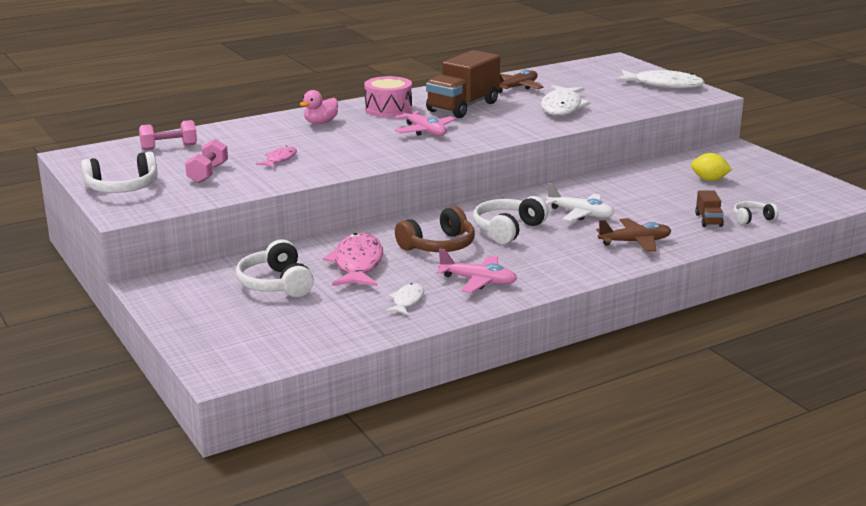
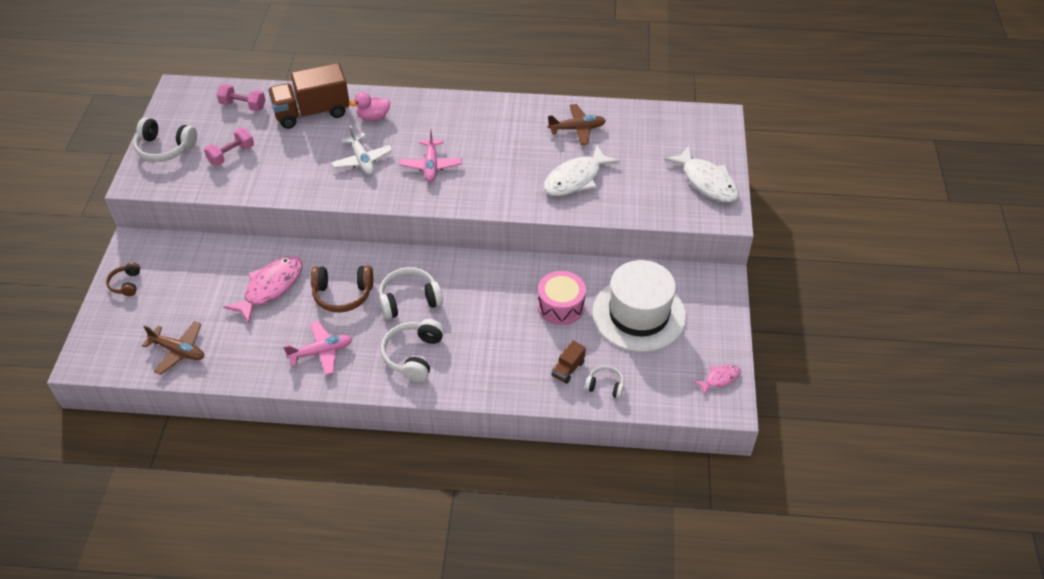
camera: 35 degrees right, 25 degrees up
white headphones [236,239,314,297] -> white headphones moved to [381,319,444,382]
pink fish [256,146,297,168] -> pink fish moved to [693,364,741,395]
pink drum [364,76,412,117] -> pink drum moved to [538,271,586,325]
white fish [385,283,424,315] -> none
brown truck [426,50,500,118] -> brown truck moved to [268,63,350,129]
pink plane [436,248,517,293] -> pink plane turned 75 degrees counterclockwise [283,321,352,376]
white plane [545,183,614,221] -> white plane moved to [331,125,393,175]
brown plane [596,218,672,252] -> brown plane moved to [142,321,204,375]
yellow lemon [691,153,732,181] -> white hat [592,260,686,352]
none -> brown headphones [106,262,140,296]

